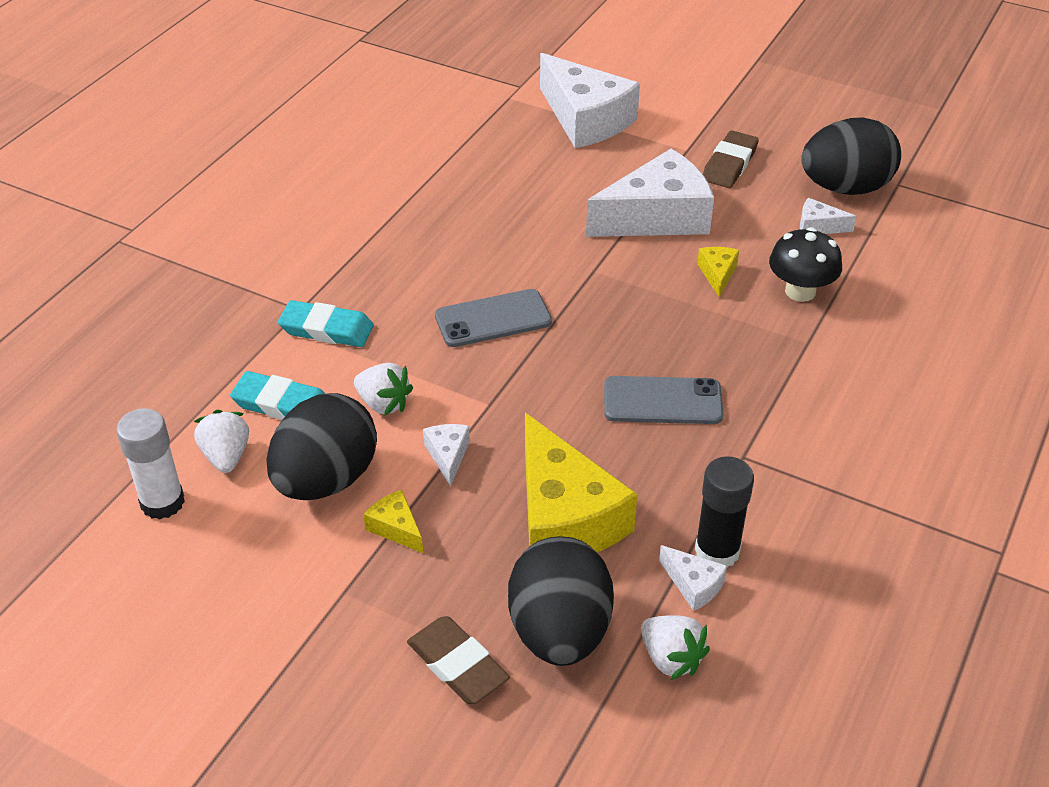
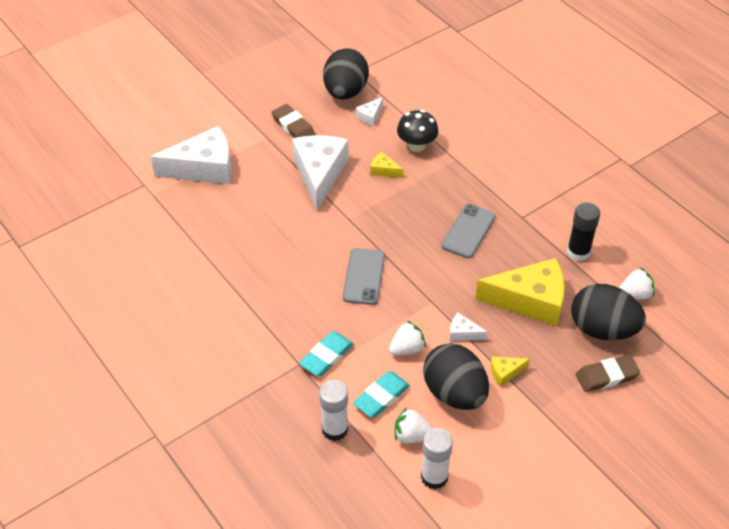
camera: 65 degrees left, 5 degrees up
white cheese [659,545,727,611] -> none
none -> white glue stick [319,380,348,441]

